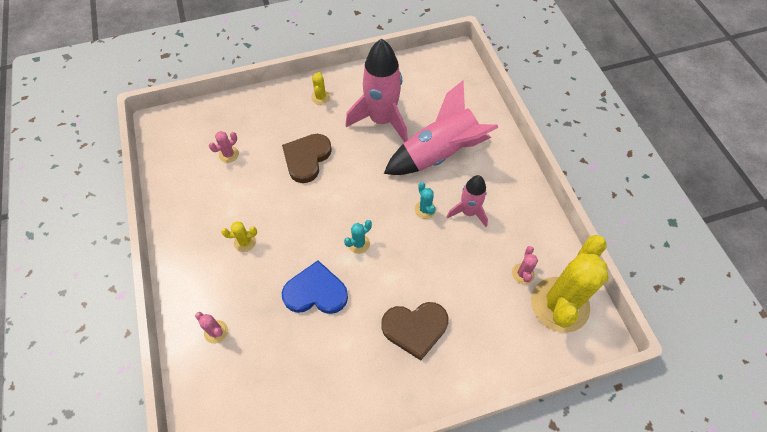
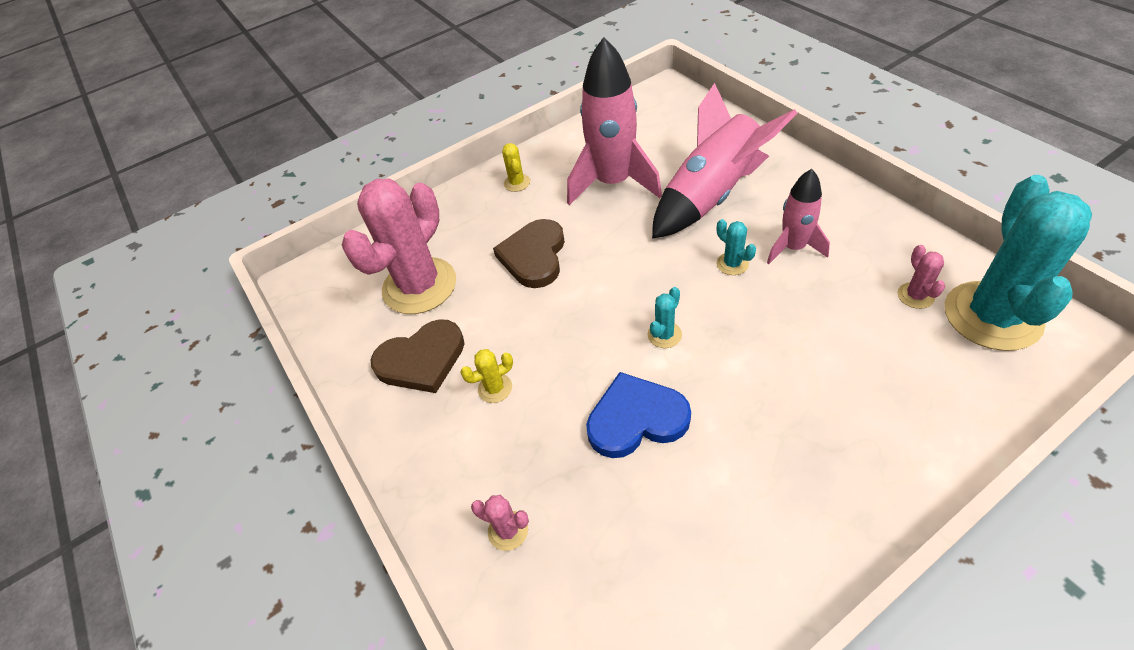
camera: 10 degrees left, 10 degrees down
pink cactus [209,131,239,163] -> pink cactus [342,179,456,314], size x2.49
brown heart [381,302,448,360] -> brown heart moved to [371,319,464,393]
yellow cactus [531,235,609,333] -> turquoise cactus [945,175,1092,351]

